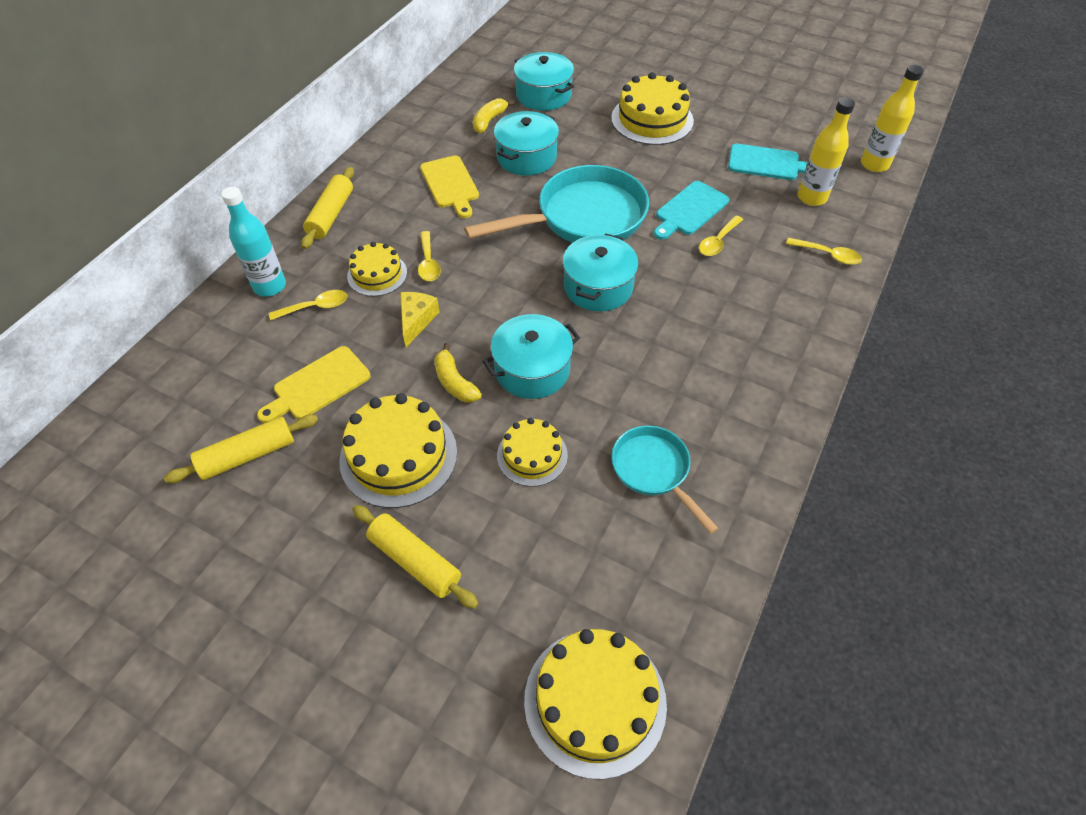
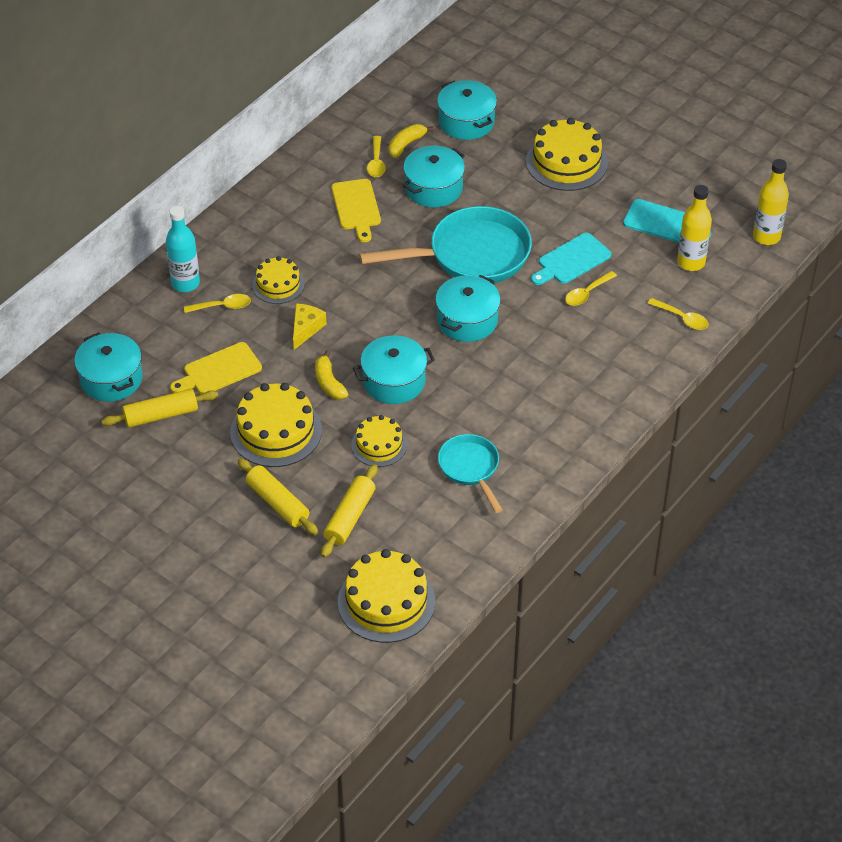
camera: 10 degrees right, 5 degrees down
yellow rolling pin [301,167,354,249] -> yellow rolling pin moved to [321,464,378,558]
yellow spoon [418,231,441,281] -> yellow spoon moved to [367,136,386,177]
none -> turquoise pot [74,332,143,402]

